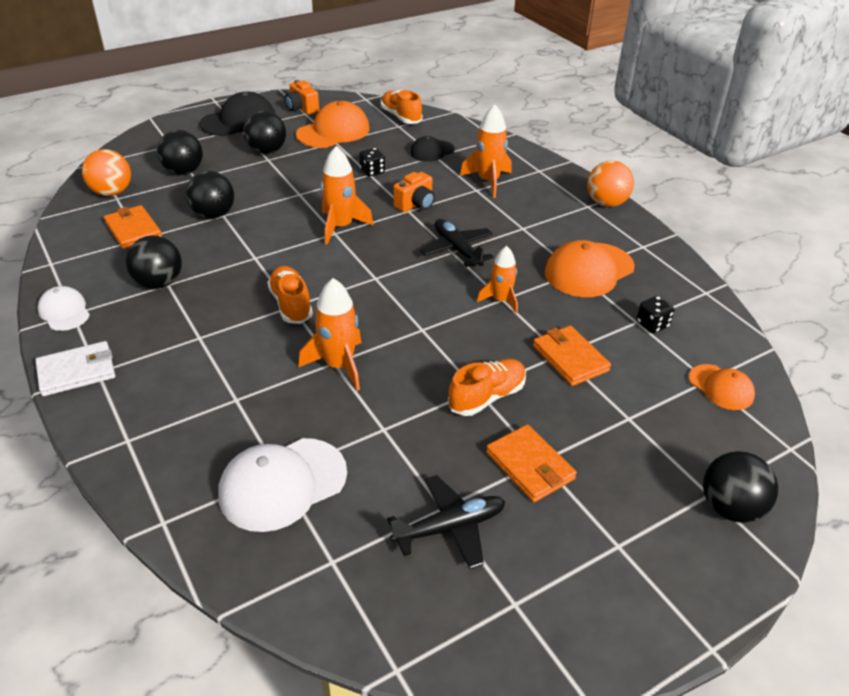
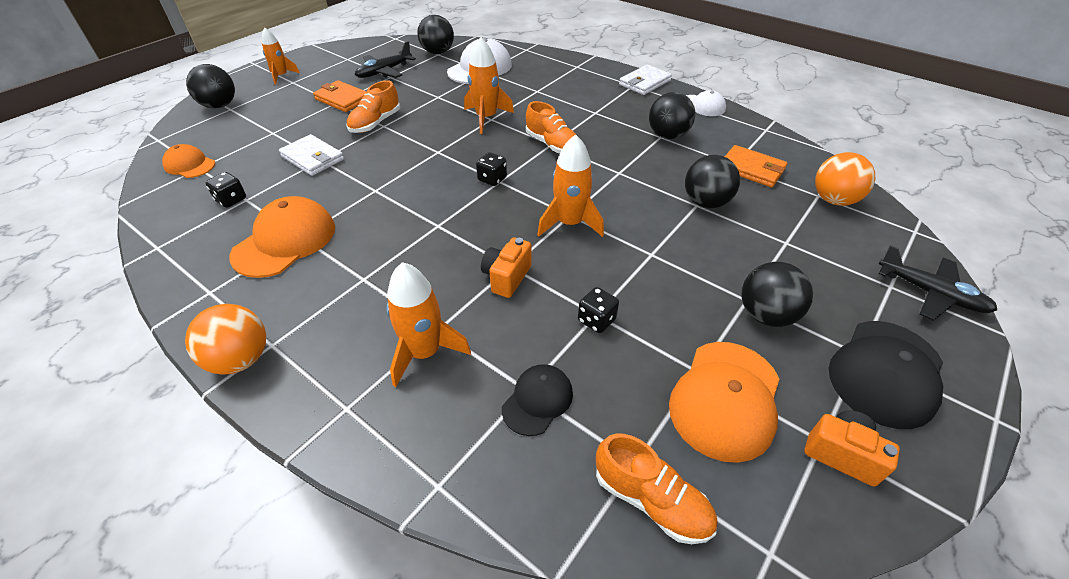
camera: 160 degrees right, 5 degrees up
black ball [157,130,203,175] -> black ball moved to [417,15,454,54]
black plane [420,219,494,267] -> black plane moved to [878,245,997,321]
orange rocket [477,246,518,314] -> orange rocket moved to [262,27,300,85]
orange wallet [533,326,611,386] -> white wallet [279,134,344,176]
none -> black dice [476,152,507,186]

